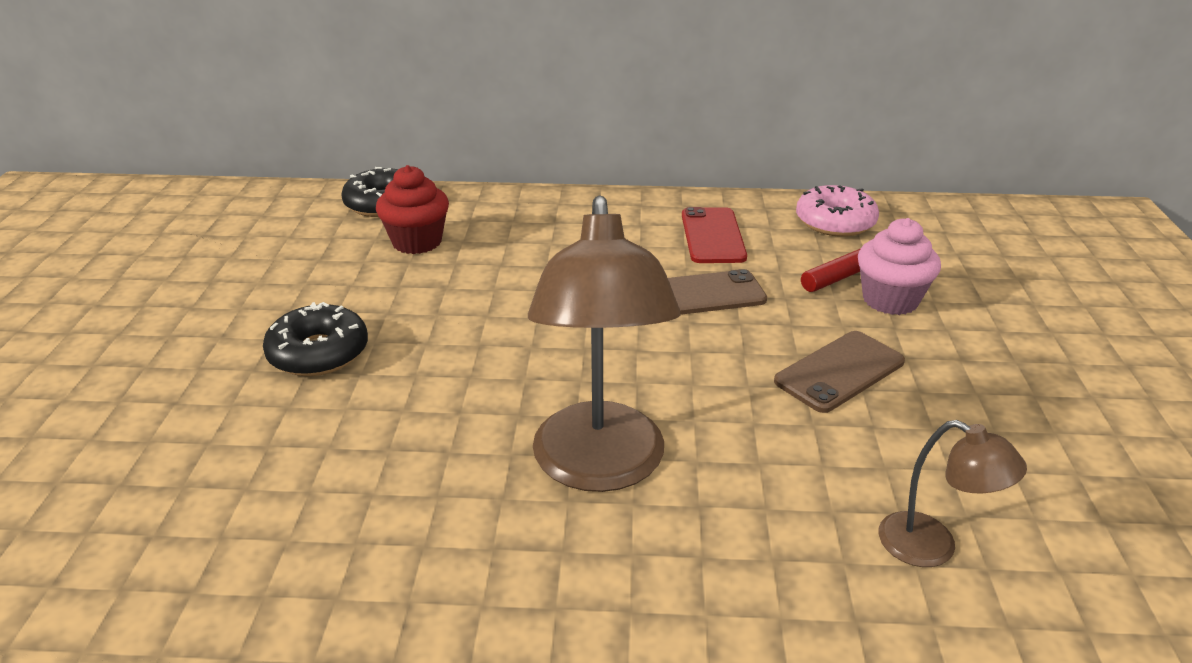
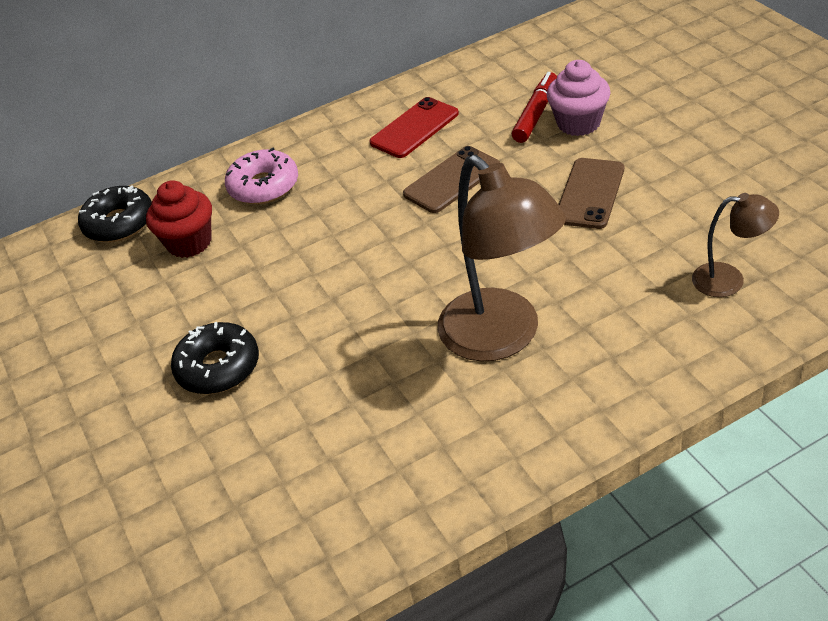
camera: 25 degrees left, 10 degrees up
red phone [682,207,747,263] -> red phone turned 75 degrees clockwise [370,97,459,158]
pink donut [796,185,879,237] -> pink donut moved to [225,147,298,205]

